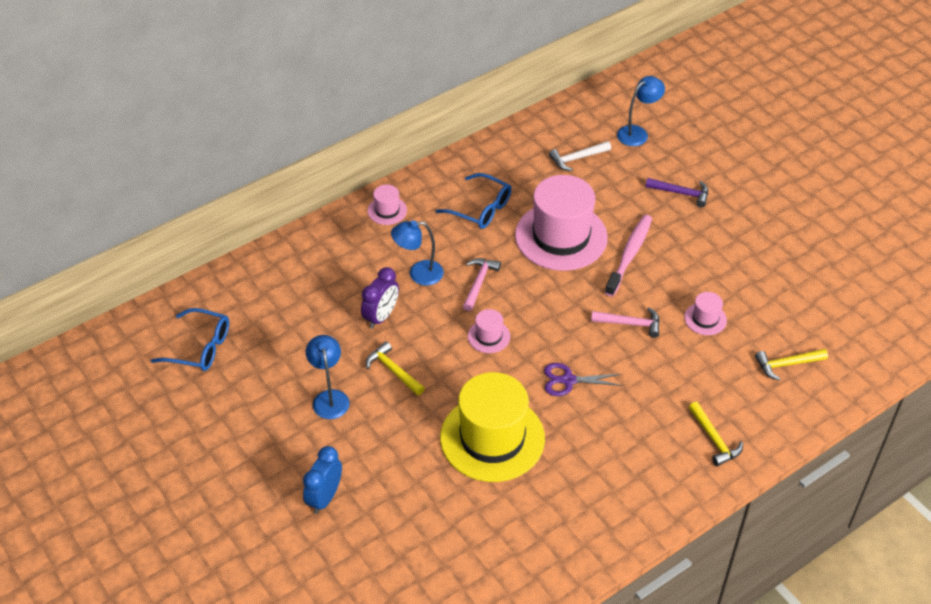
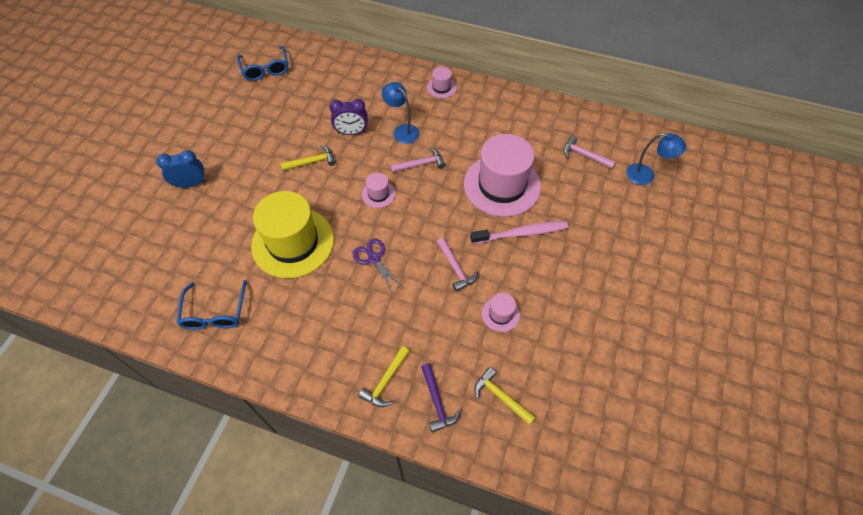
camera: 55 degrees right, 10 degrees up
blue lamp [306,335,350,419] -> none
yellow hammer [366,341,425,396] -> yellow hammer turned 60 degrees clockwise [281,145,336,171]
blue glasses [436,173,512,229] -> blue glasses moved to [177,280,247,330]
white hammer [549,141,611,171] -> pink hammer [563,136,616,169]
purple hammer [646,178,708,207] -> purple hammer moved to [421,363,461,433]

